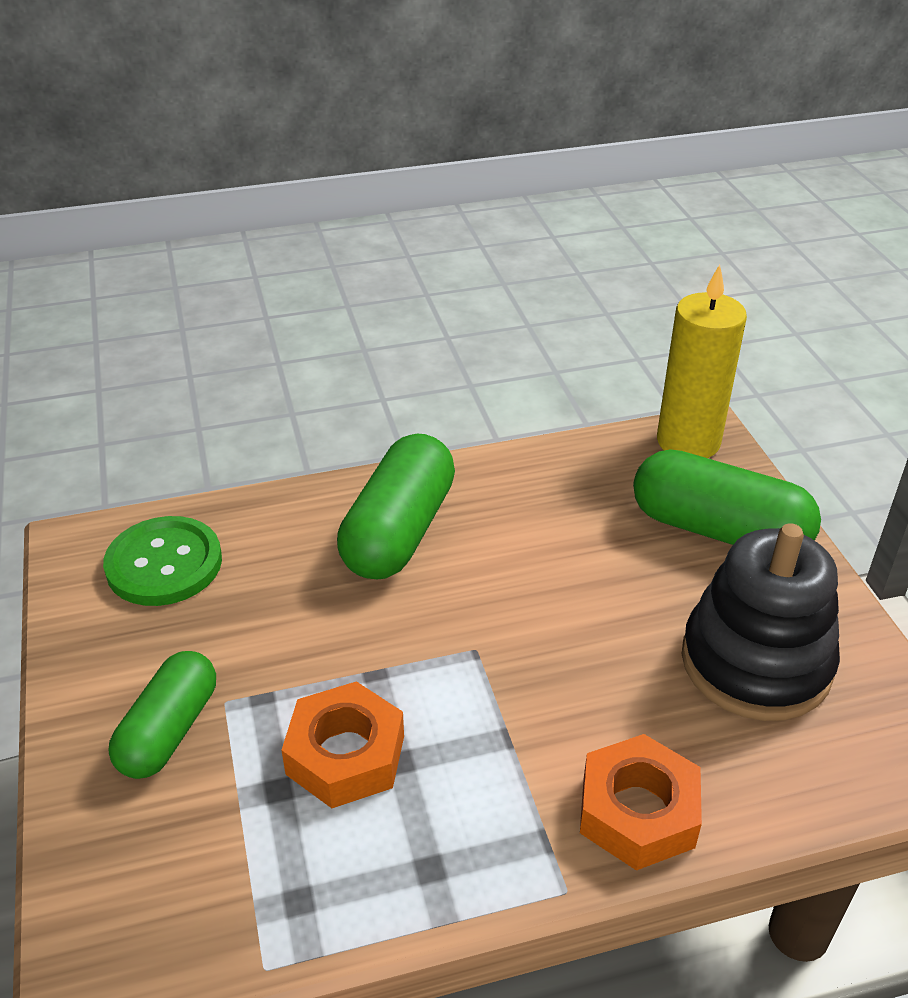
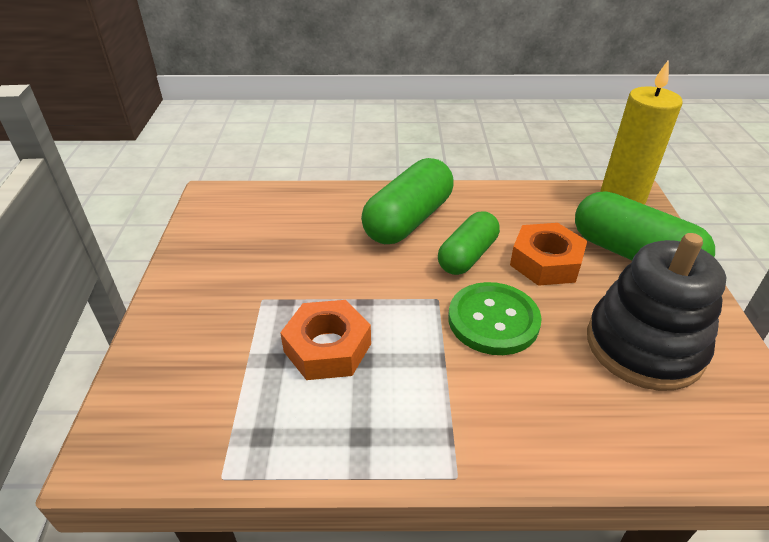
camera: 15 degrees right, 0 degrees up
green button [103,516,222,606] -> green button moved to [448,282,542,355]
green capsule [108,651,216,779] -> green capsule moved to [438,211,500,275]
orange nut [580,734,702,870] -> orange nut moved to [510,223,587,286]

